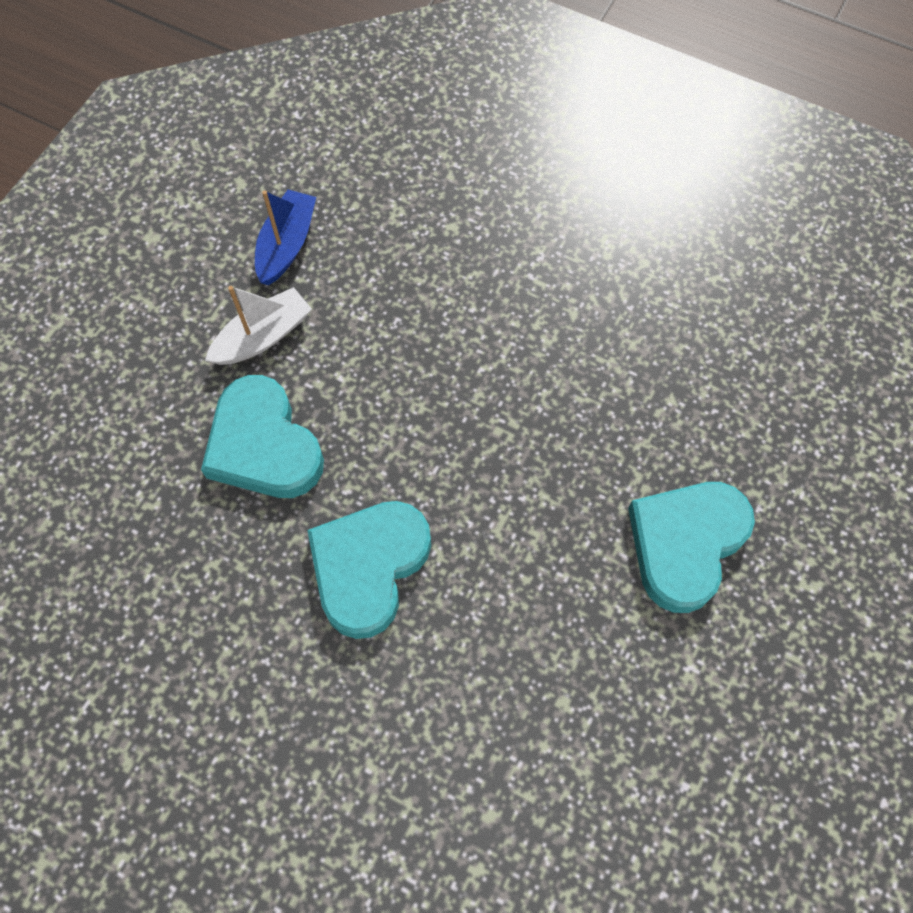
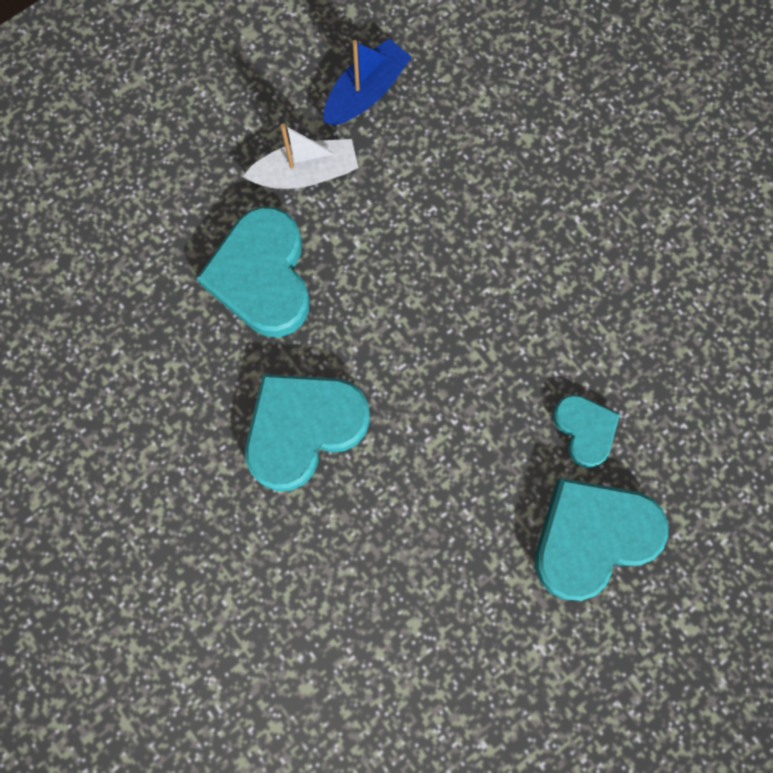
camera: 25 degrees right, 10 degrees up
none -> turquoise heart [553,394,620,468]

